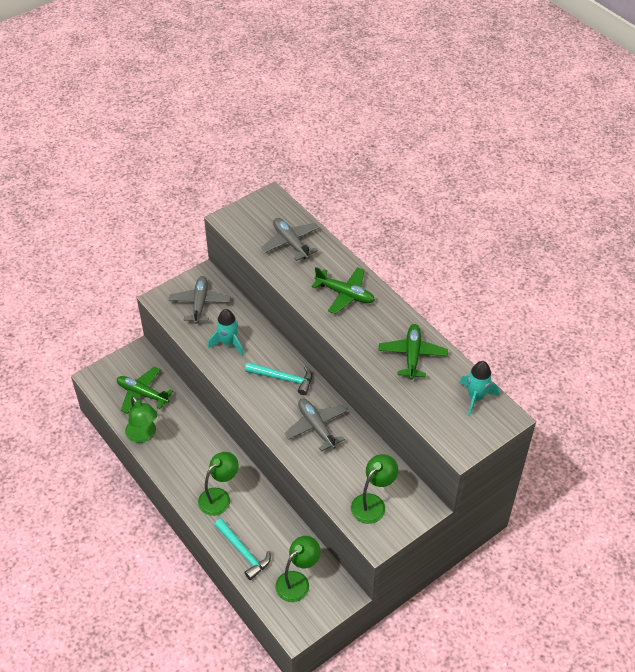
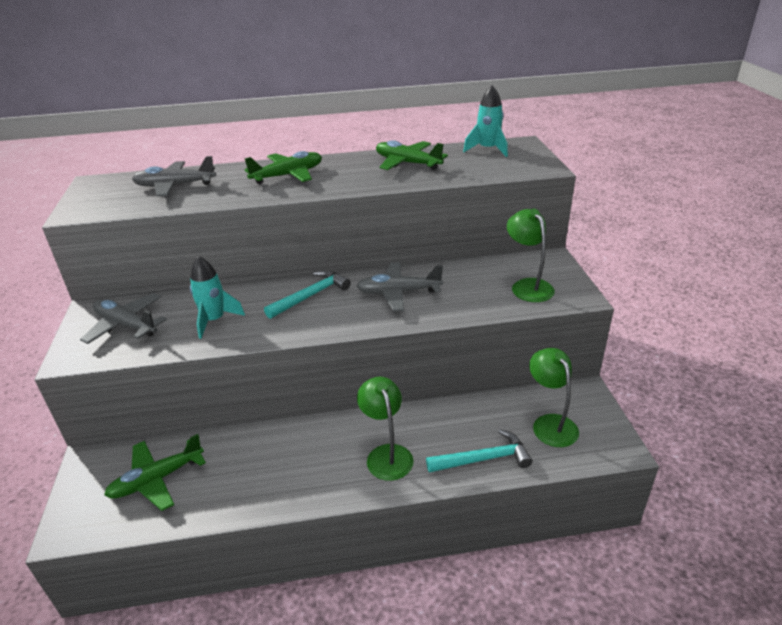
camera: 60 degrees left, 15 degrees down
green lamp [125,396,157,443] -> none

